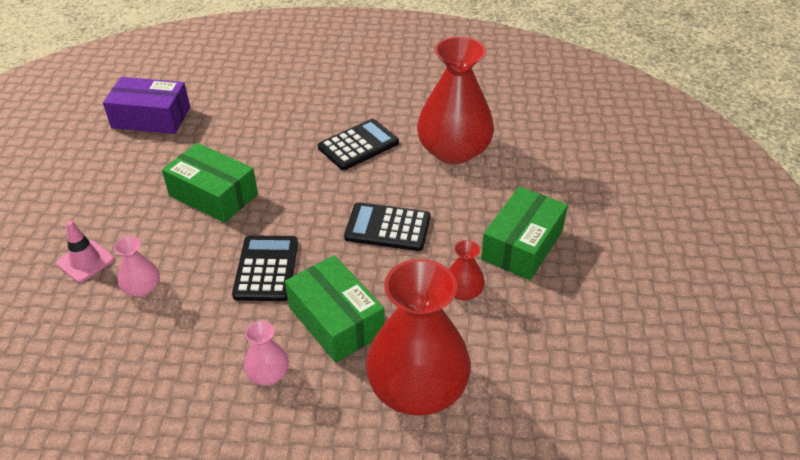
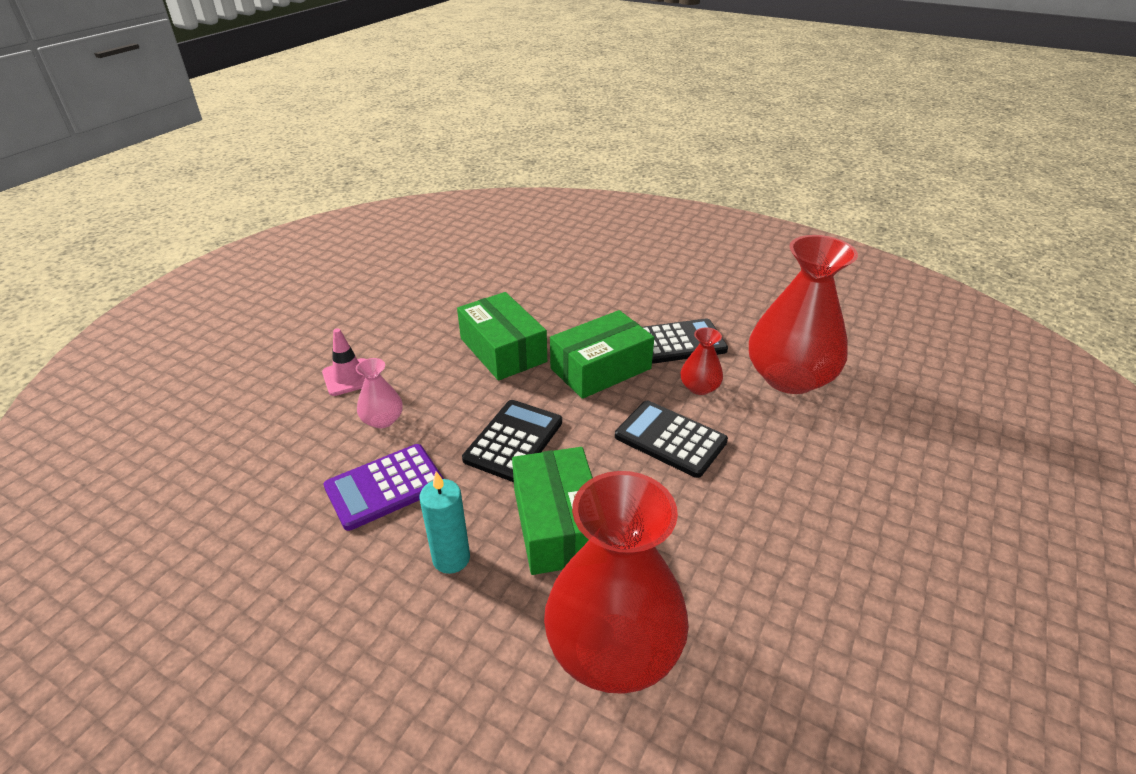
camera: 25 degrees right, 5 degrees down
purple box [103,77,190,134] -> none
pink vase [244,321,289,385] -> turquoise candle [419,471,470,574]
red vase [449,240,485,300] -> red vase moved to [680,327,723,395]
green box [481,186,568,280] -> green box moved to [550,310,654,399]
none -> purple calculator [324,444,444,531]

